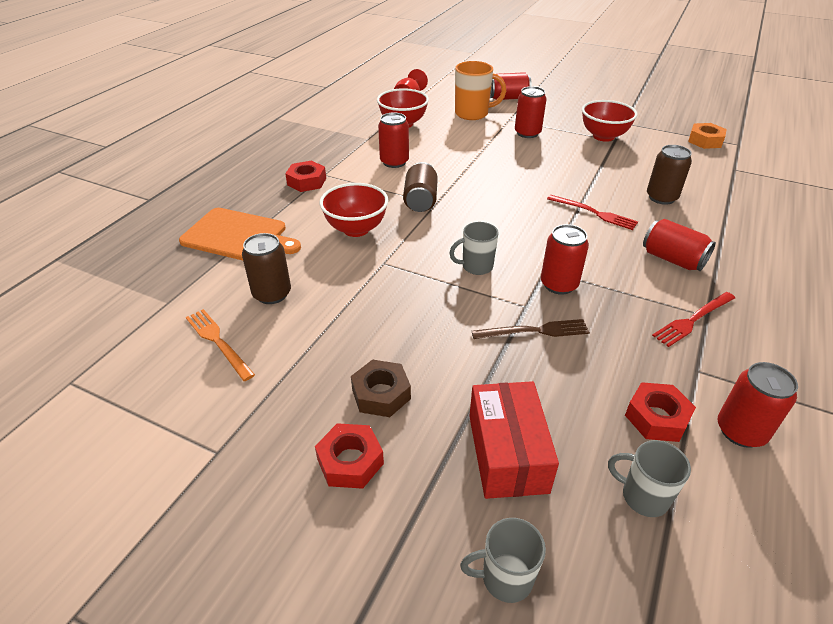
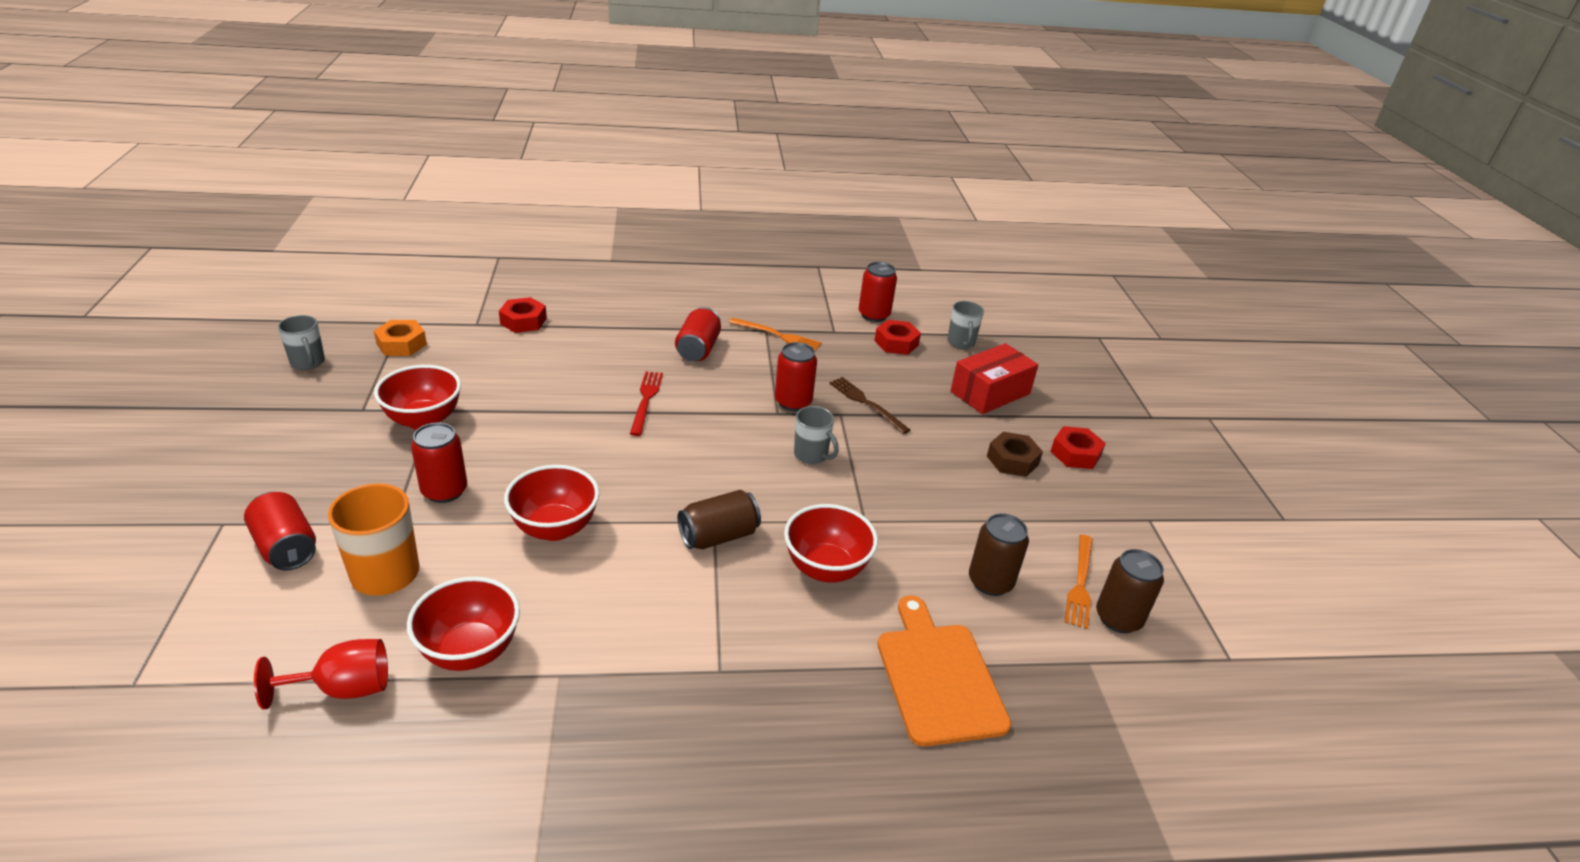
camera: 125 degrees left, 5 degrees down
red nut [285,161,326,192] -> red nut moved to [499,297,547,333]
red can [378,112,409,168] -> none
grey mug [460,518,546,603] -> grey mug moved to [278,315,325,370]
brown can [647,145,692,205] -> brown can moved to [1096,549,1164,633]
red fork [652,292,735,347] -> orange fork [729,318,822,351]
none -> red bowl [504,465,599,541]

